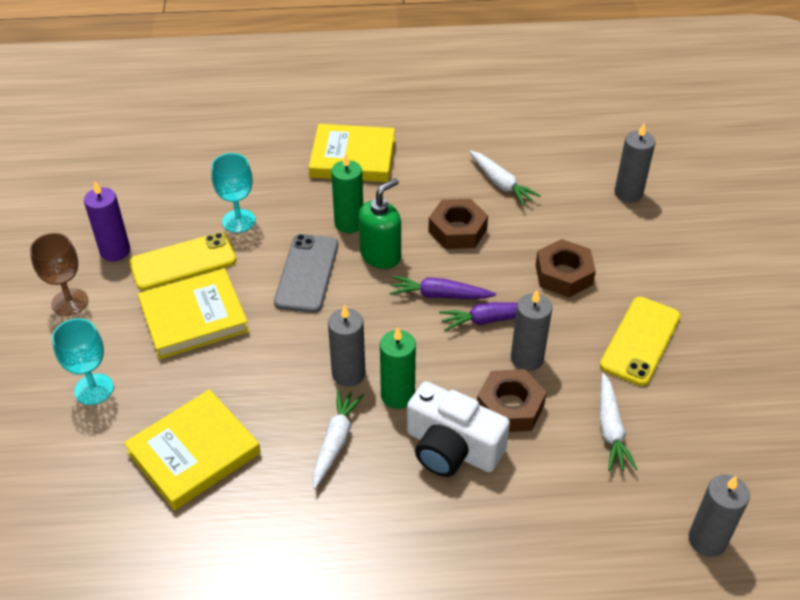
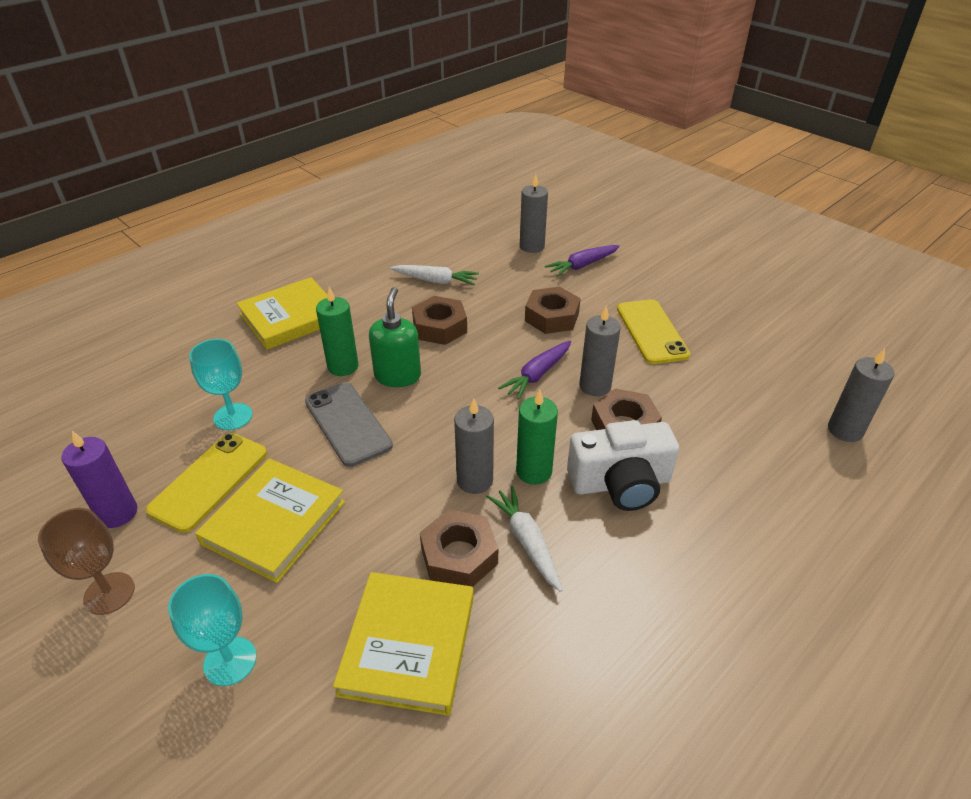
camera: 40 degrees left, 5 degrees down
purple carrot [390,276,496,299] -> purple carrot moved to [545,245,620,277]
white carrot [600,373,638,471] -> none
none -> brown nut [420,509,498,587]

